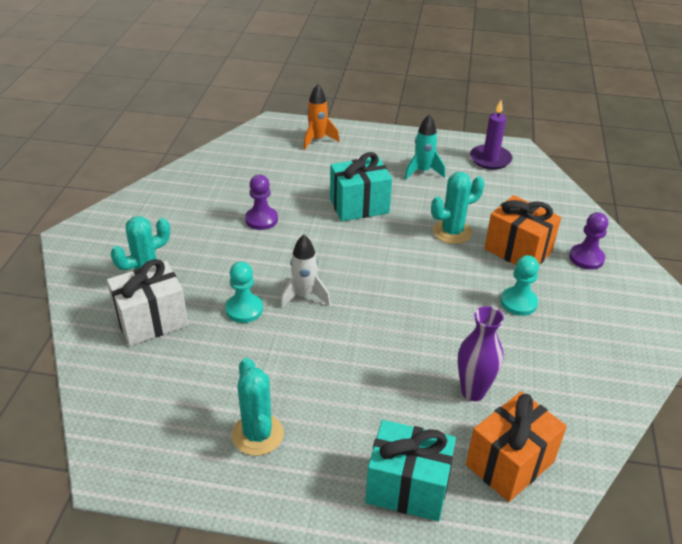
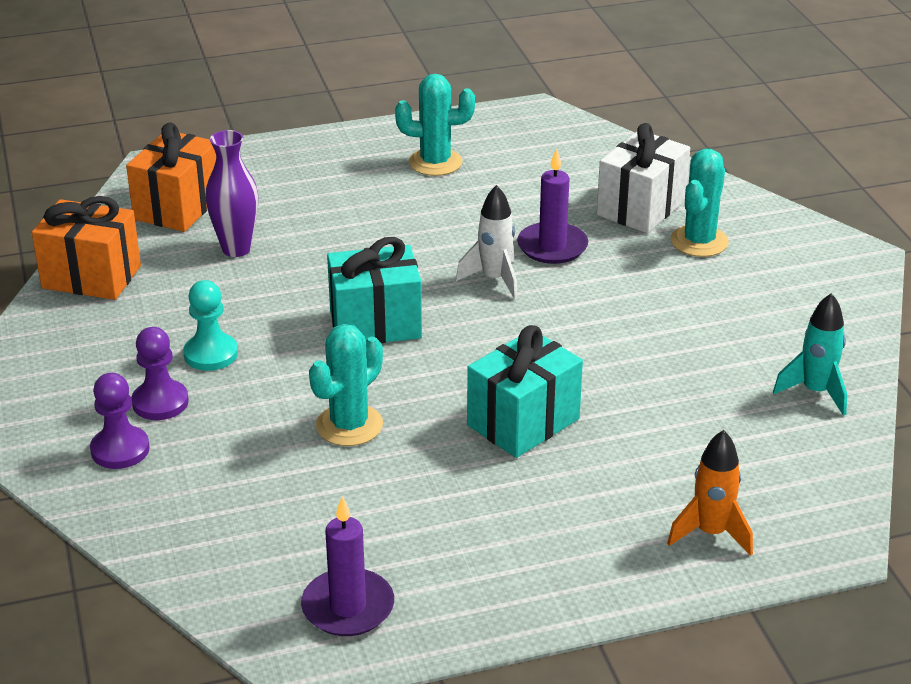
camera: 155 degrees right, 5 degrees down
turquoise pawn [225,262,263,323] -> purple candle [517,148,588,264]
turquoise cactus [232,358,284,456] -> turquoise cactus turned 45 degrees counterclockwise [395,74,475,176]
purple pawn [245,175,278,230] -> purple pawn moved to [132,327,189,420]
turquoise gift [365,420,456,521] -> turquoise gift moved to [327,237,422,343]
turquoise rocket [405,114,445,179] -> turquoise rocket moved to [773,293,847,416]
orange gift [484,195,561,265] -> orange gift moved to [32,196,141,300]

